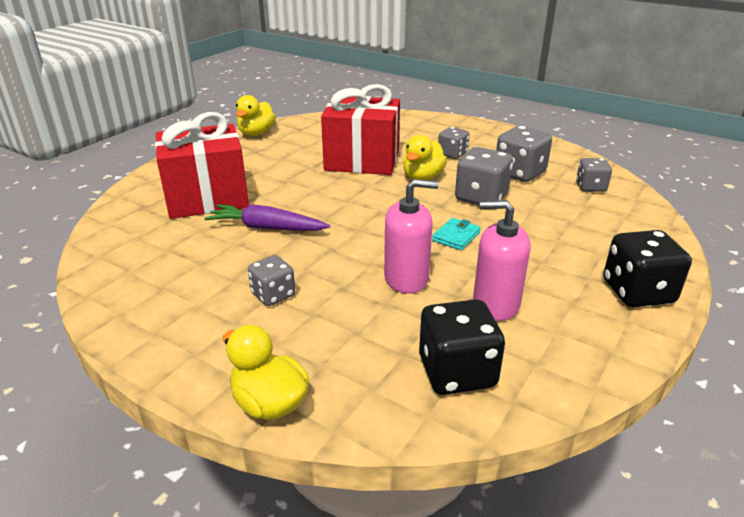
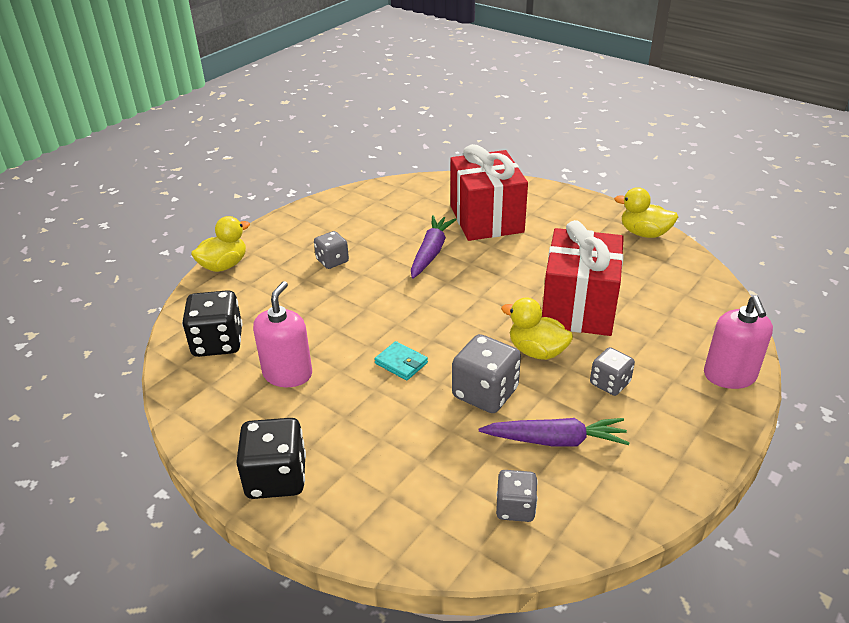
camera: 95 degrees right, 5 degrees up
pink soap dispenser [384,179,439,294] -> pink soap dispenser moved to [704,296,773,389]
grey dice [496,126,552,182] -> purple carrot [479,418,630,447]

